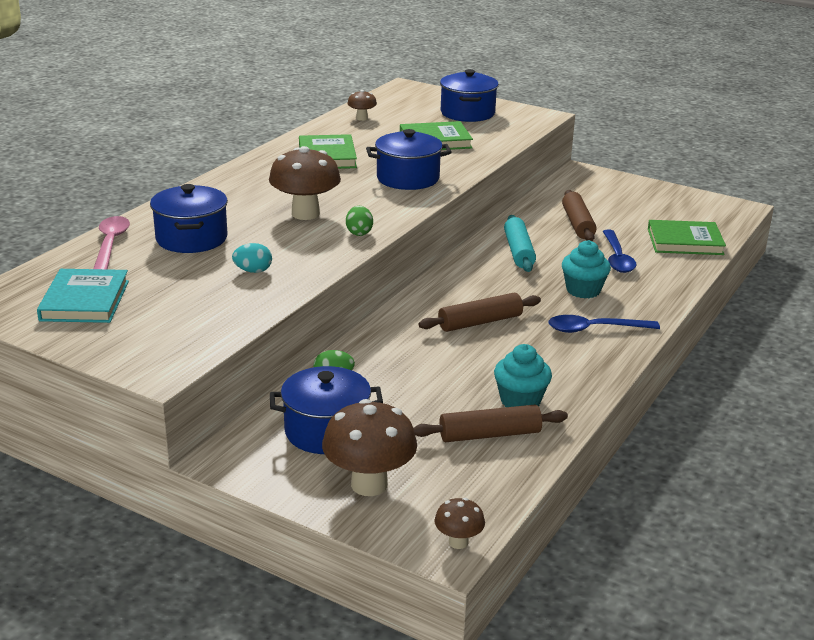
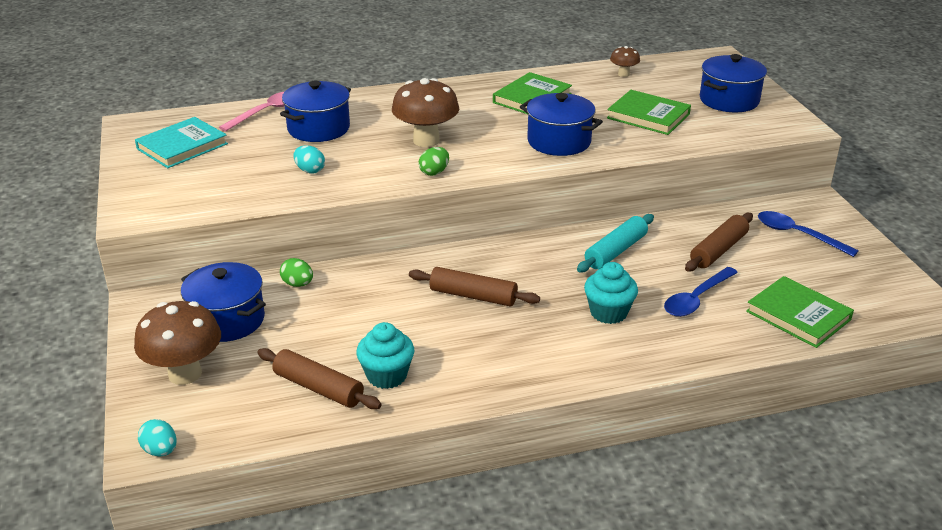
camera: 45 degrees right, 5 degrees up
brown mushroom [434,498,485,549] -> turquoise egg [138,419,177,457]
blue spoon [548,315,660,333] -> blue spoon moved to [758,211,859,257]

